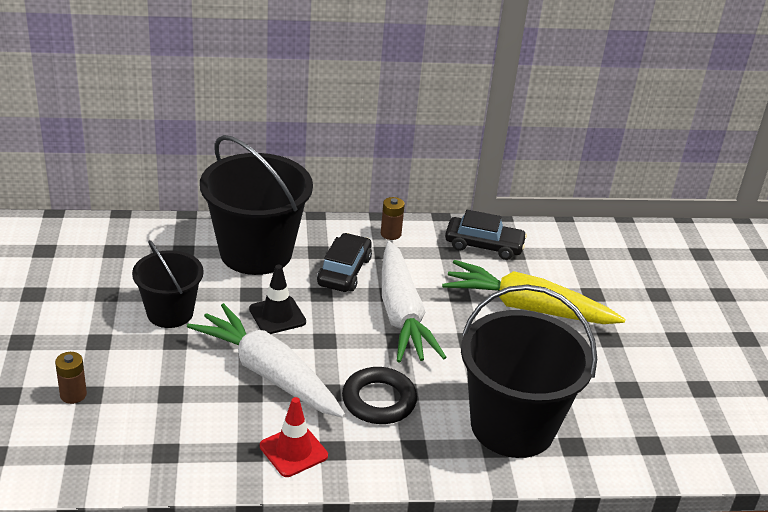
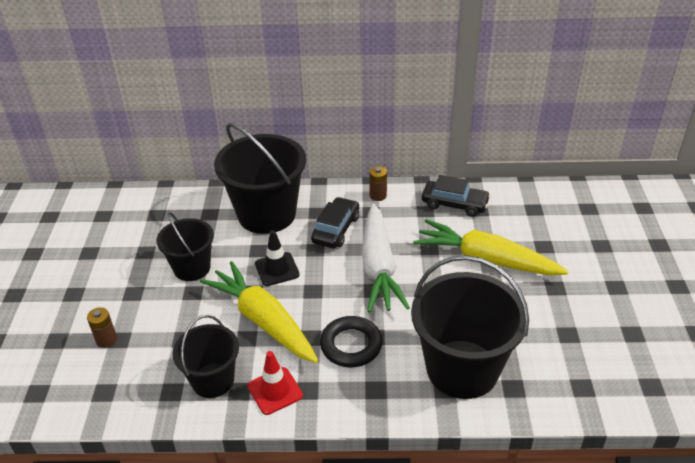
camera: 10 degrees right, 5 degrees up
white carrot [187,303,345,418] -> yellow carrot [200,261,319,363]
none -> black bucket [173,315,239,398]

